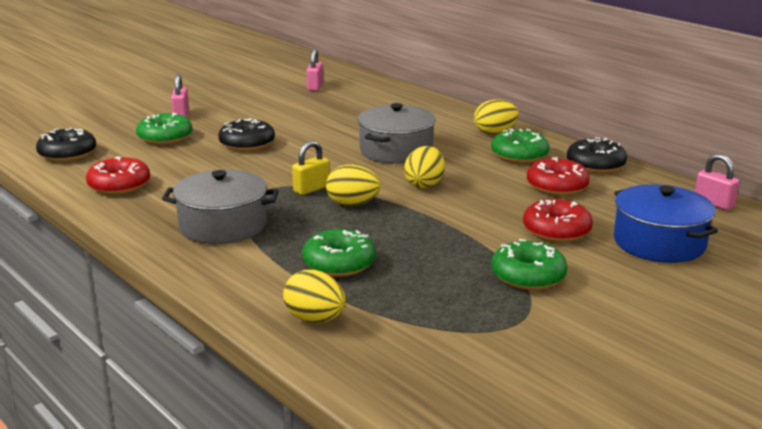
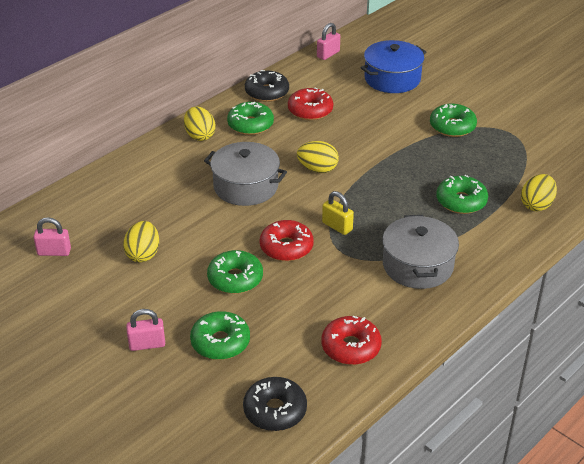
camera: 95 degrees left, 15 degrees up
black donut [218,118,275,151] -> green donut [207,250,263,294]
yellow egg [326,165,381,206] -> yellow egg moved to [123,221,159,262]
red donut [523,199,593,242] -> red donut moved to [260,220,314,261]

